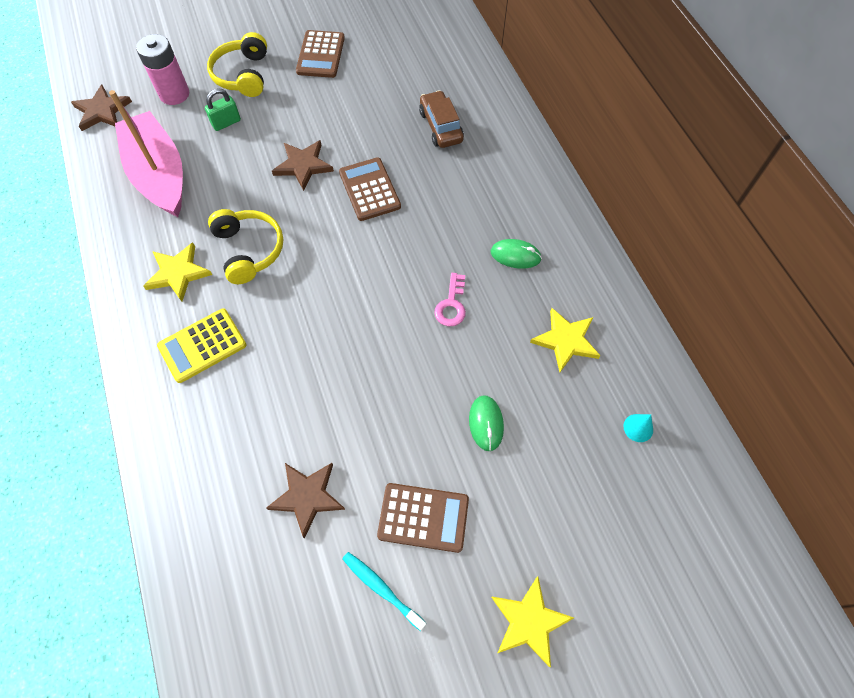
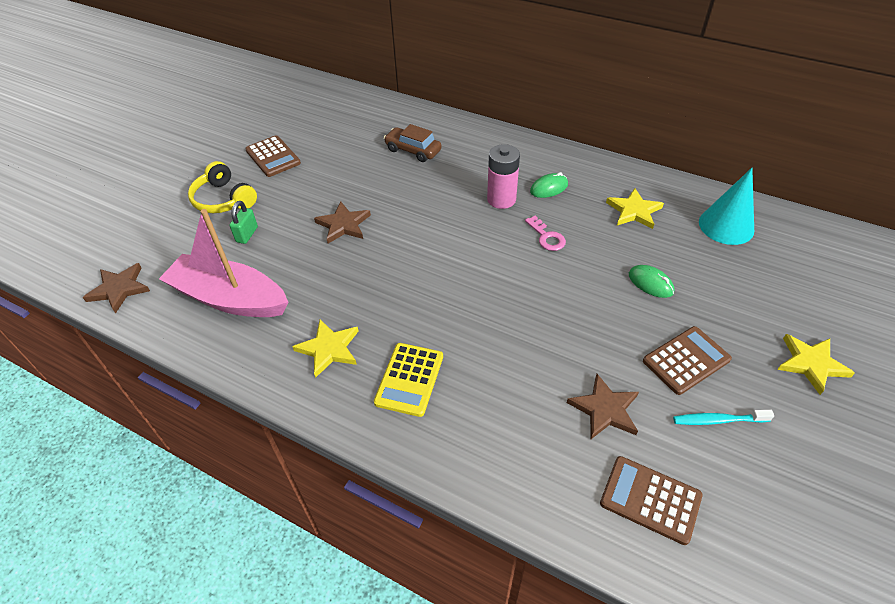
camera: 40 degrees left, 15 degrees down
pink battery [136,34,189,105] -> pink battery moved to [487,144,520,209]
yellow headphones [208,209,283,284] -> none
brown calculator [339,157,401,221] -> brown calculator moved to [600,456,703,545]
turquoise cone [623,414,653,442] -> turquoise cone [699,168,754,245], size x2.30

